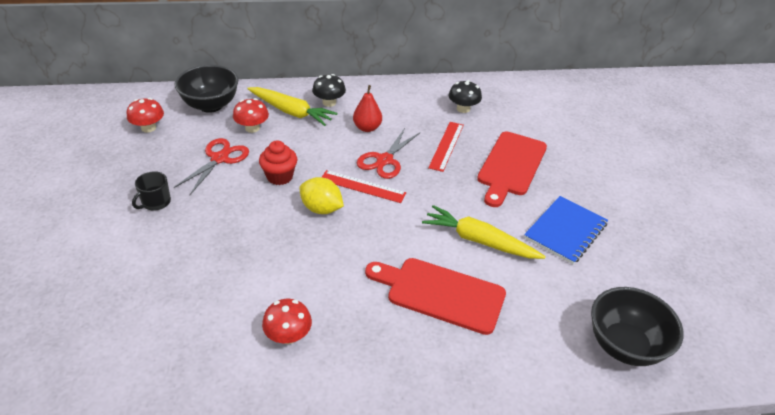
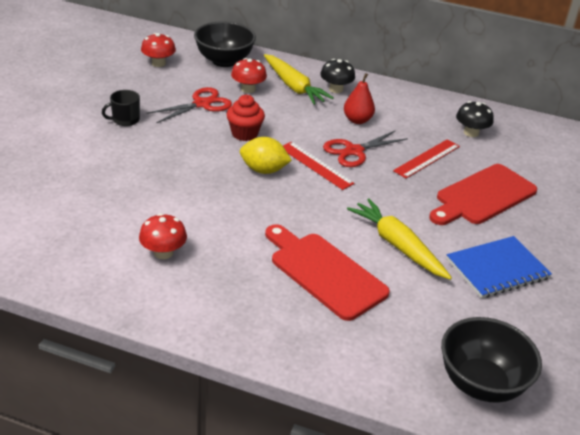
camera: 25 degrees right, 5 degrees down
yellow lemon [299,177,344,214] -> yellow lemon turned 45 degrees counterclockwise [240,137,292,174]

